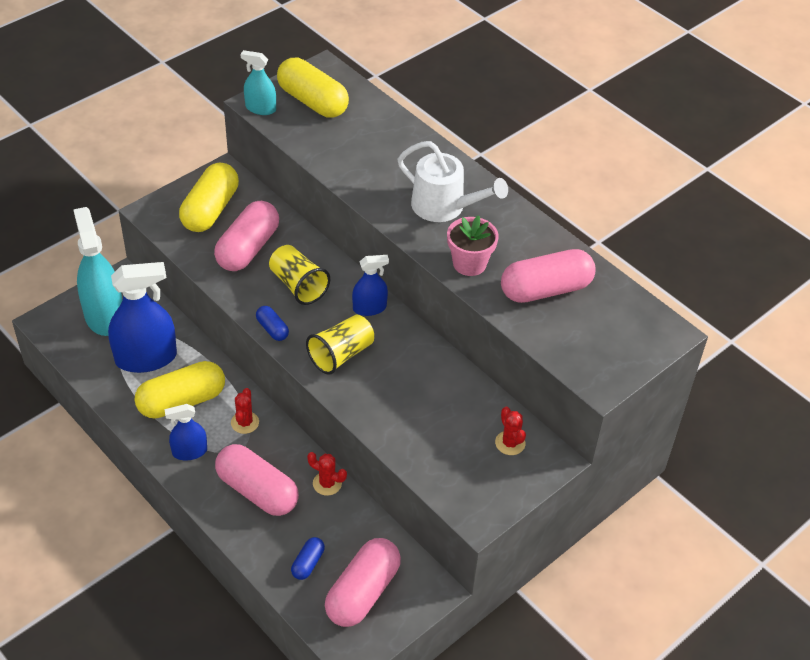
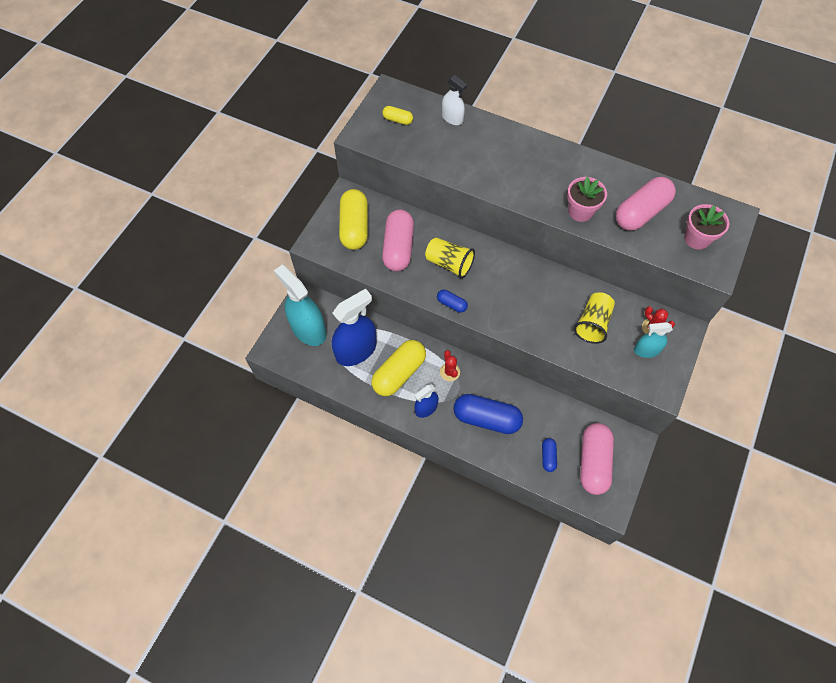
camera: 20 degrees left, 15 degrees up
pink capsule [215,444,299,516] -> blue capsule [453,394,523,434]
turquoise spray bottle [240,50,276,115] -> turquoise spray bottle moved to [634,322,673,358]
yellow capsule [277,58,349,118] -> yellow capsule [382,106,413,125], size x0.48
yellow cup [306,315,374,375] -> yellow cup moved to [574,292,615,344]
red cactus [307,452,347,496] -> none
blue spray bottle [352,255,389,316] -> none
white watering can [398,141,508,222] -> none
none -> white spray bottle [442,75,467,125]
none -> pink flower pot [684,204,729,250]

